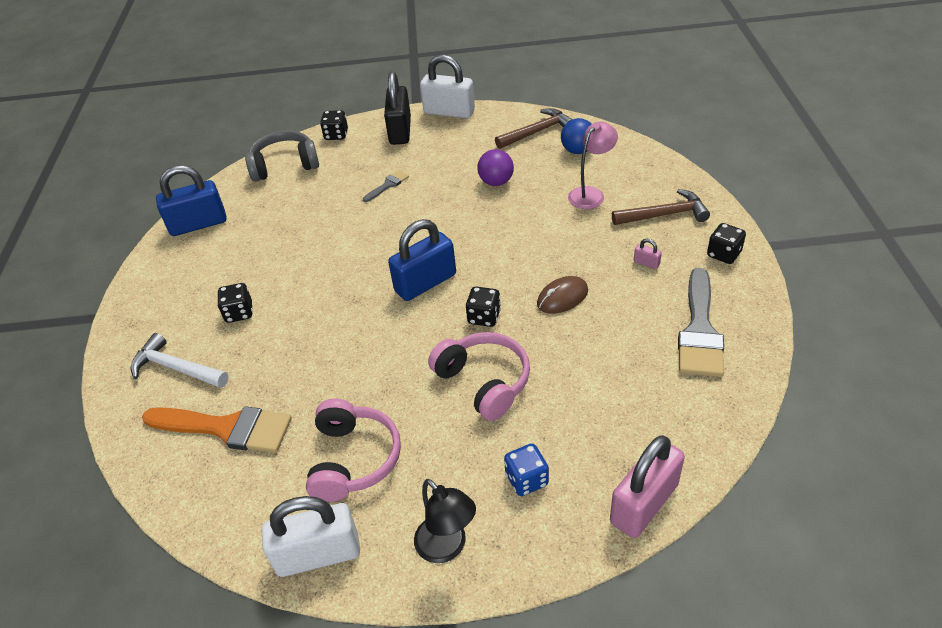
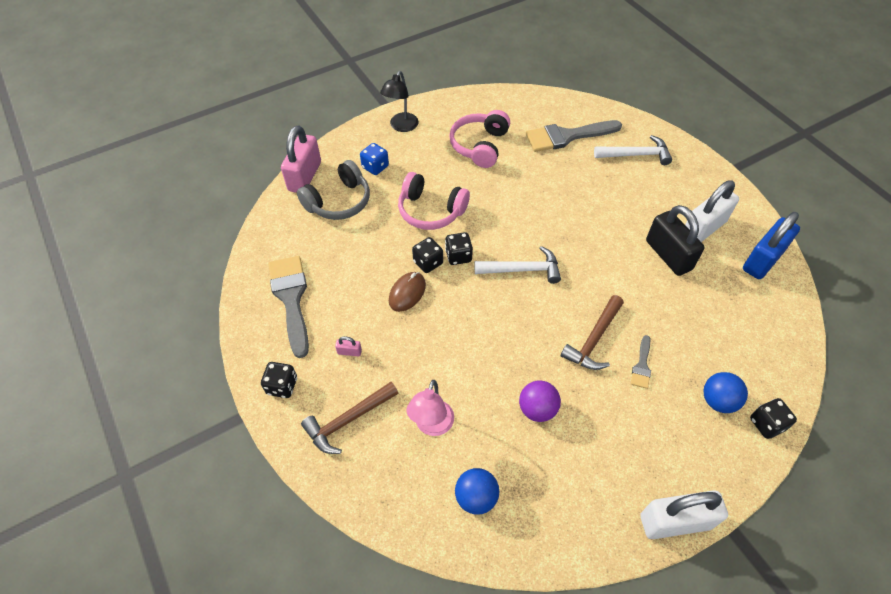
camera: 150 degrees right, 10 degrees up
orange brush [142,406,292,453] -> grey brush [526,120,622,152]
black dice [217,283,253,323] -> black dice moved to [412,237,443,273]
grey headphones [245,131,319,182] -> grey headphones moved to [297,160,370,220]
white padlock [262,496,360,577] -> white padlock moved to [685,180,739,242]
pink headphones [306,399,401,502] -> pink headphones turned 45 degrees clockwise [449,110,510,168]
black padlock [384,71,411,145] -> black padlock moved to [646,205,705,276]
blue padlock [388,219,456,301] -> white hammer [474,246,561,284]
black lamp [414,479,476,563] -> black lamp turned 90 degrees counterclockwise [380,71,418,132]
brown hammer [495,108,573,149] -> brown hammer moved to [561,295,624,370]
none -> blue ball [704,372,748,413]

